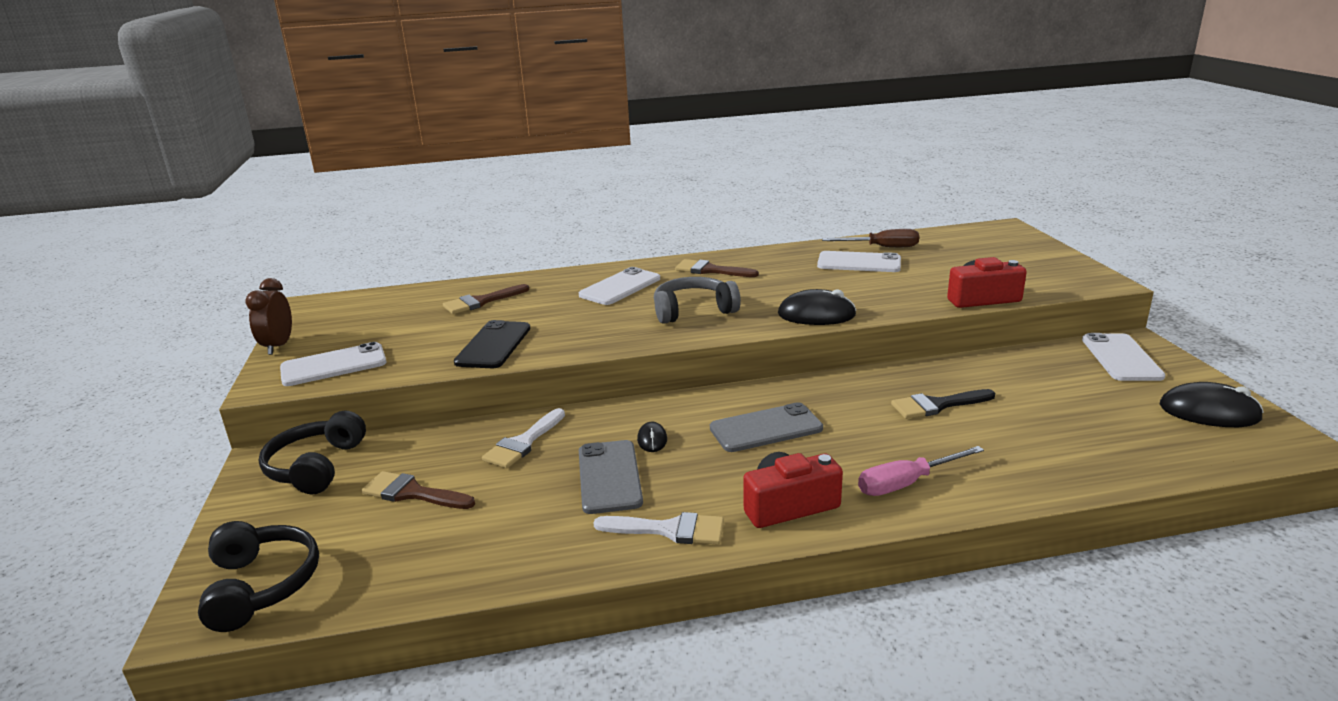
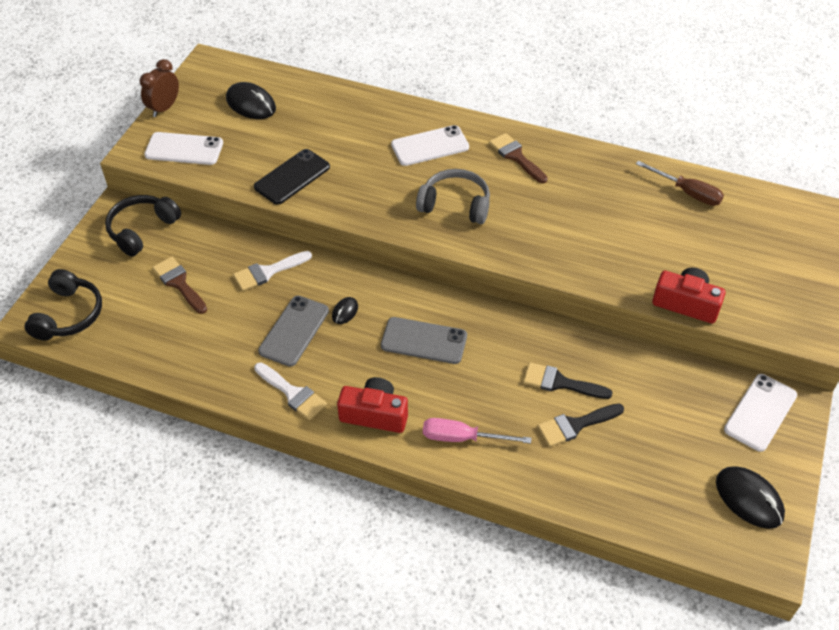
camera: 30 degrees right, 25 degrees up
brown brush [443,284,529,314] -> none
black mouse [778,289,856,325] -> black mouse moved to [226,82,276,119]
white phone [817,251,901,272] -> none
none -> black brush [538,404,624,447]

